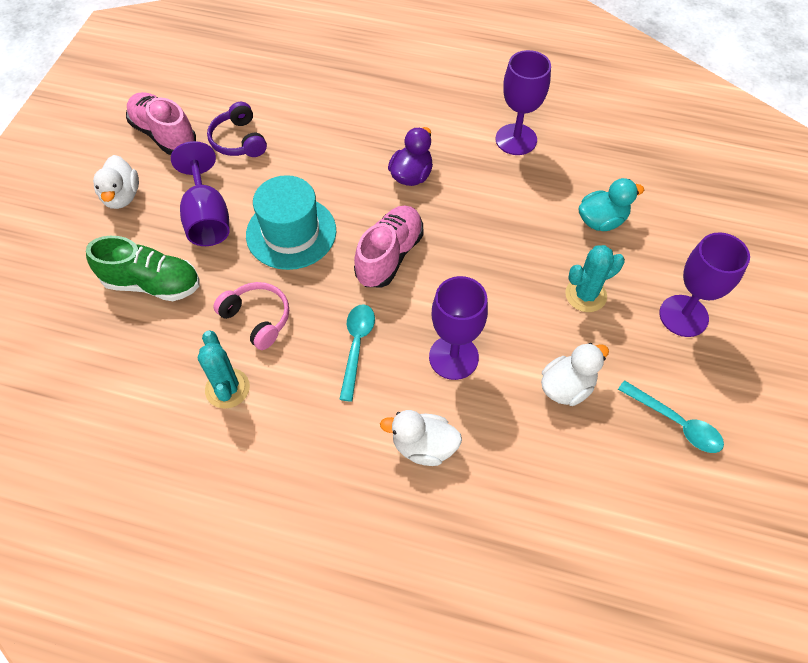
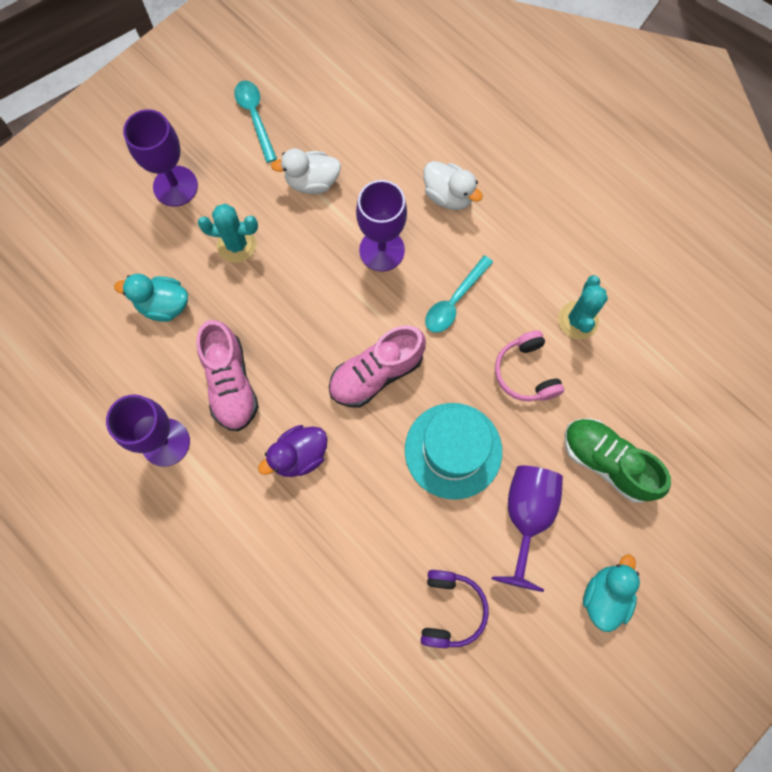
camera: 150 degrees left, 15 degrees up
white duck [93,155,139,209] -> turquoise duck [583,554,640,632]
pink shoe [126,92,196,155] -> pink shoe moved to [196,320,259,431]

